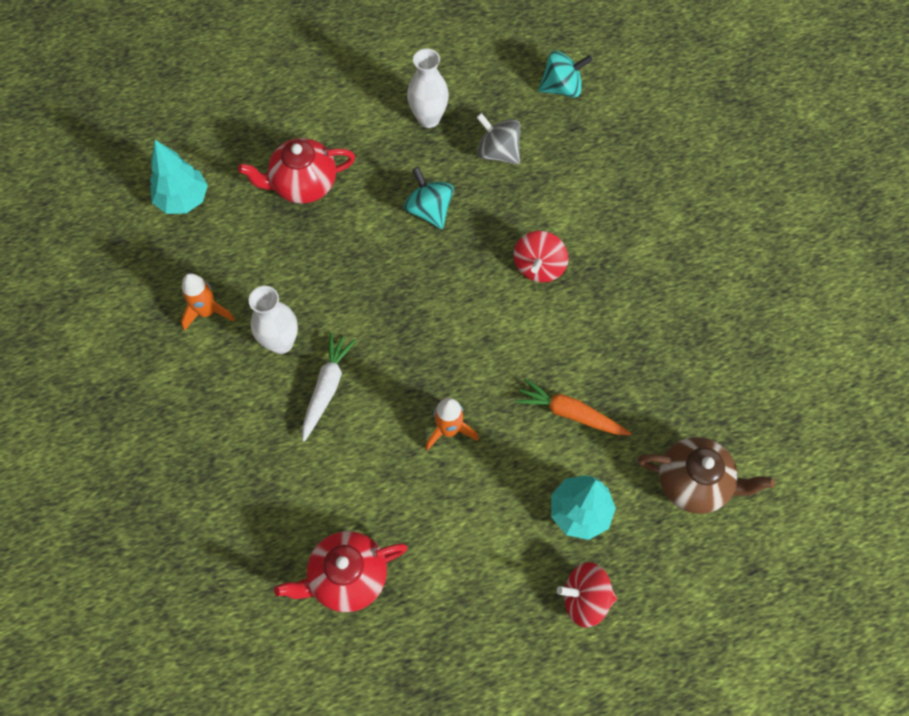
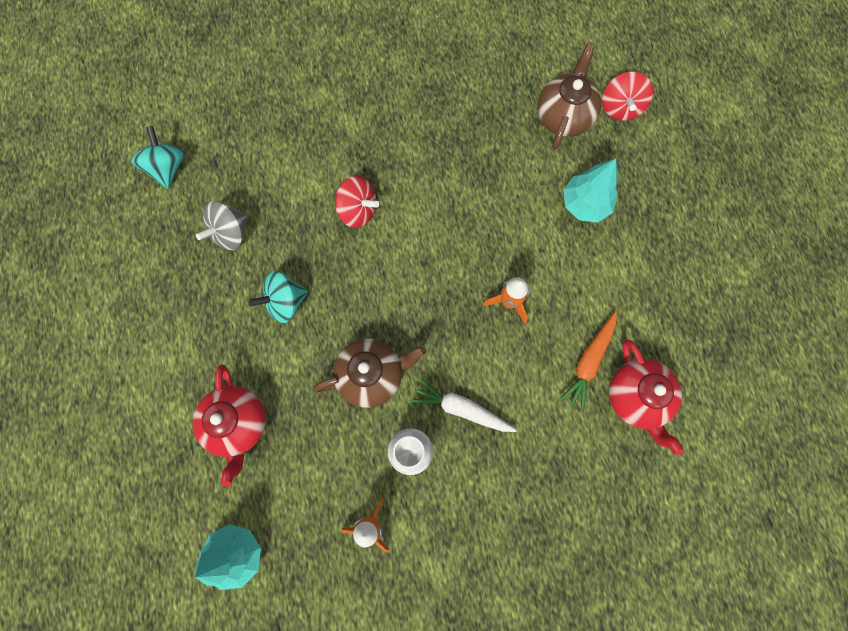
camera: 85 degrees left, 10 degrees up
white vase [407,49,449,128] -> none
orange carrot [516,378,631,435] -> orange carrot moved to [559,312,617,412]
red spinning top [557,562,617,627] -> red spinning top moved to [602,72,653,121]
none -> brown teapot [313,338,426,408]

